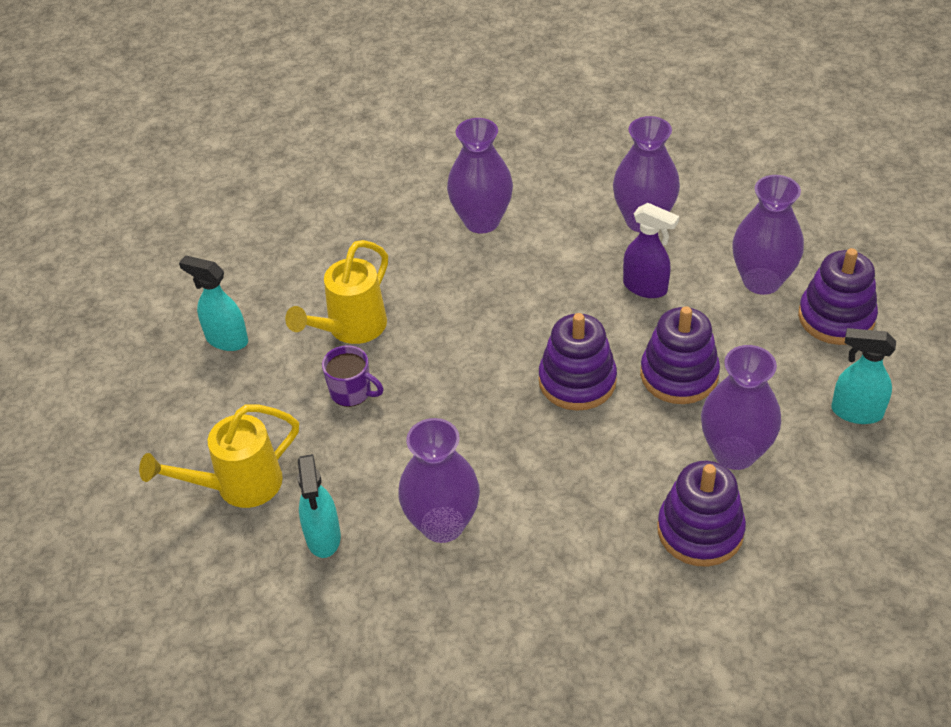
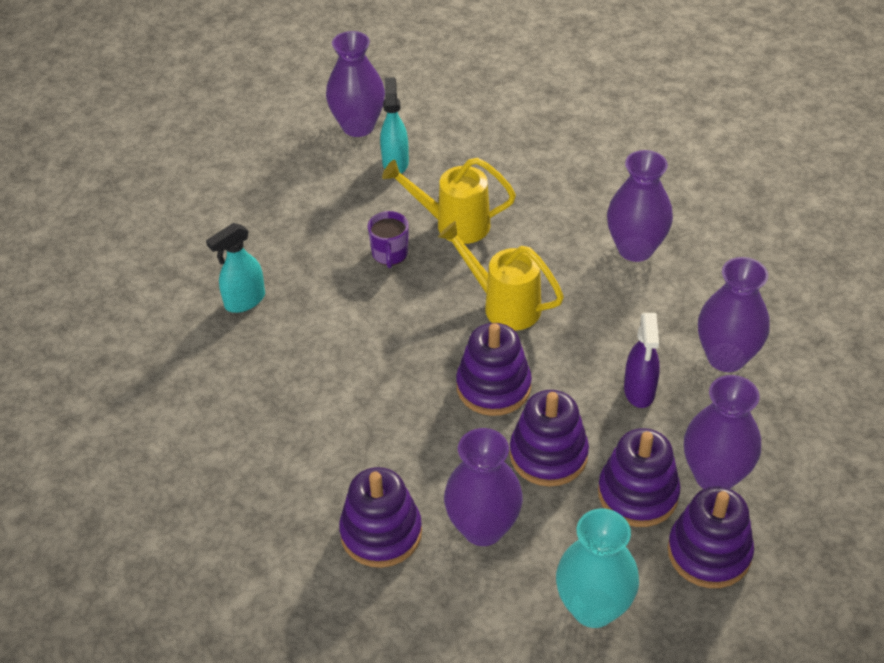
camera: 60 degrees right, 0 degrees up
yellow watering can [139,404,299,508] -> yellow watering can moved to [438,221,564,331]
purple vase [398,418,480,543] -> purple vase moved to [326,31,385,137]
turquoise spray bottle [831,328,896,424] -> turquoise vase [556,509,639,628]
none -> purple stacking toy [598,428,681,527]

